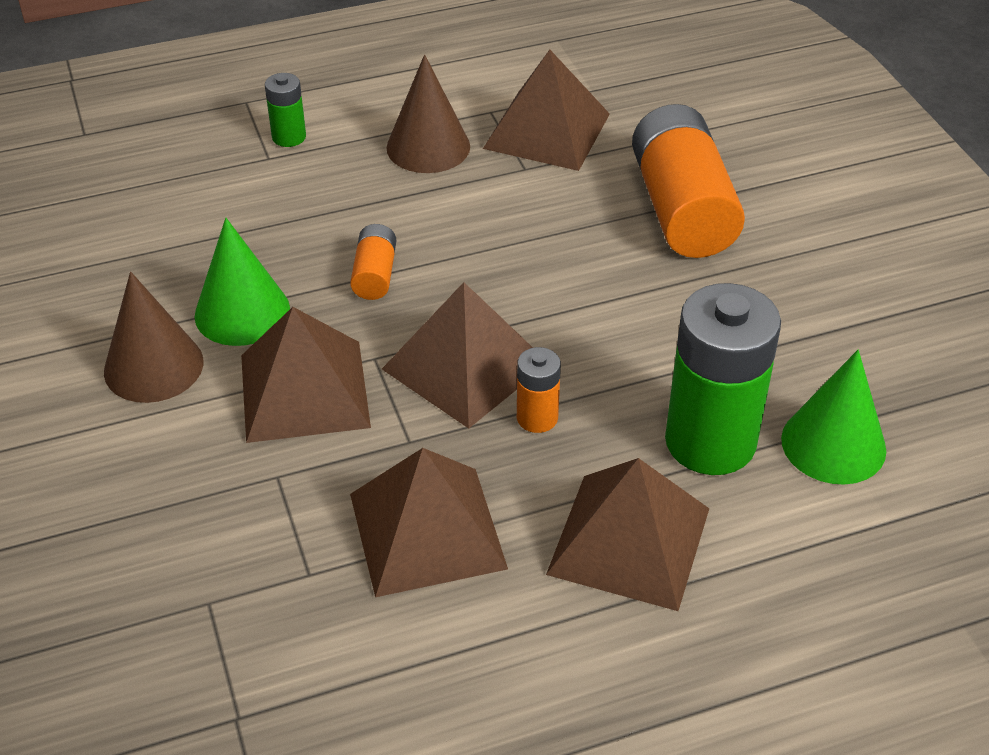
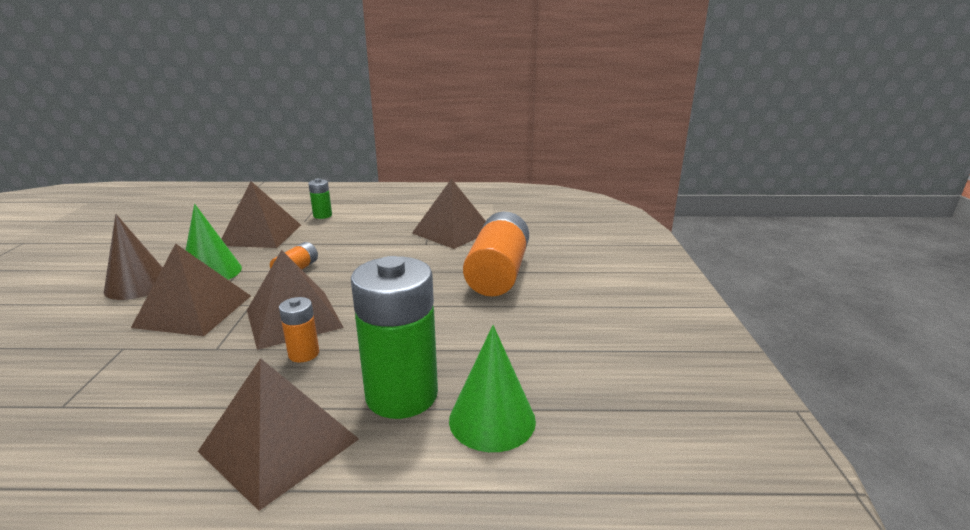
camera: 20 degrees right, 20 degrees down
brown pyramid [350,448,508,597] -> brown pyramid moved to [221,181,301,248]
brown cone [387,55,470,173] -> none

